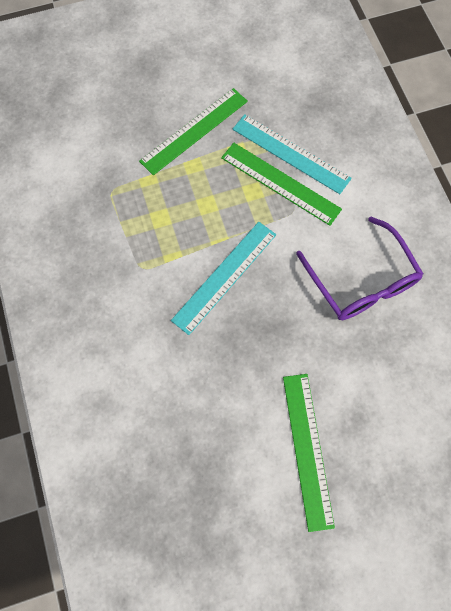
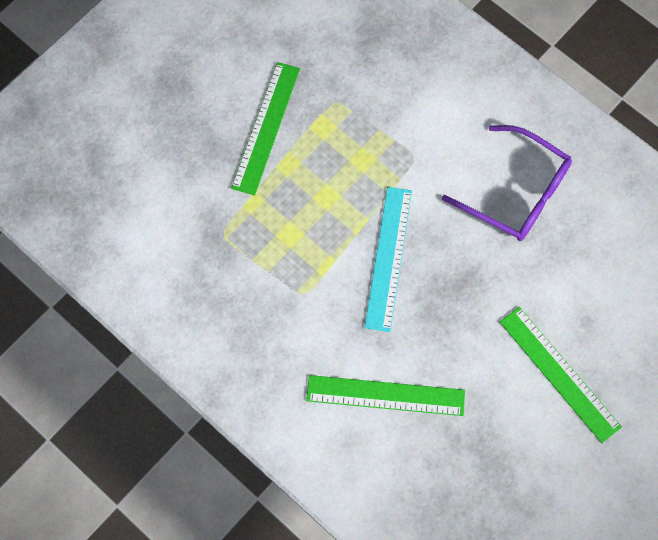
camera: 30 degrees left, 0 degrees up
green ruler [221,143,342,226] -> green ruler moved to [306,375,465,416]
turquoise ruler [233,114,352,194] -> none

